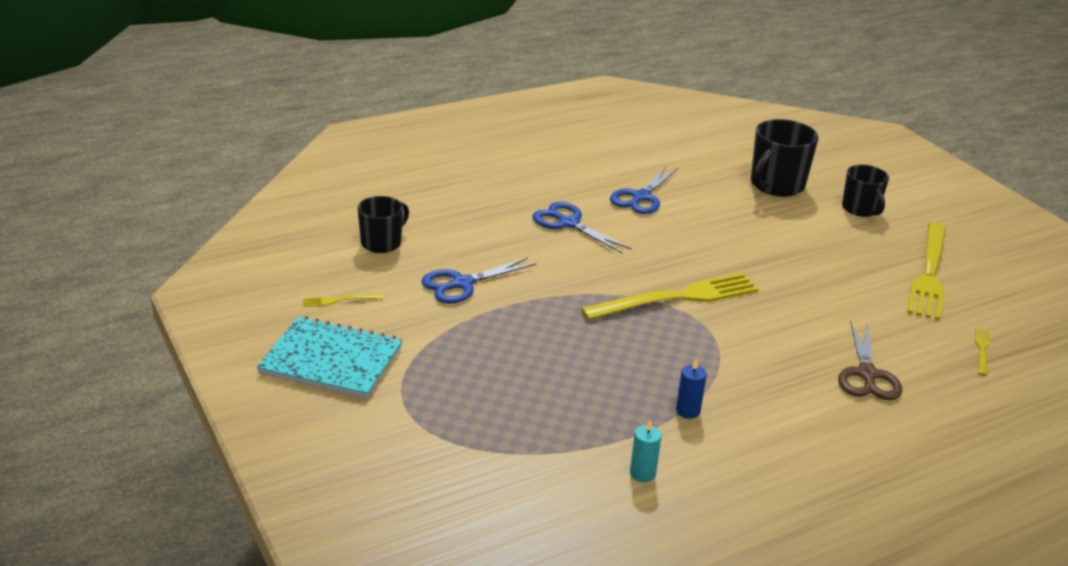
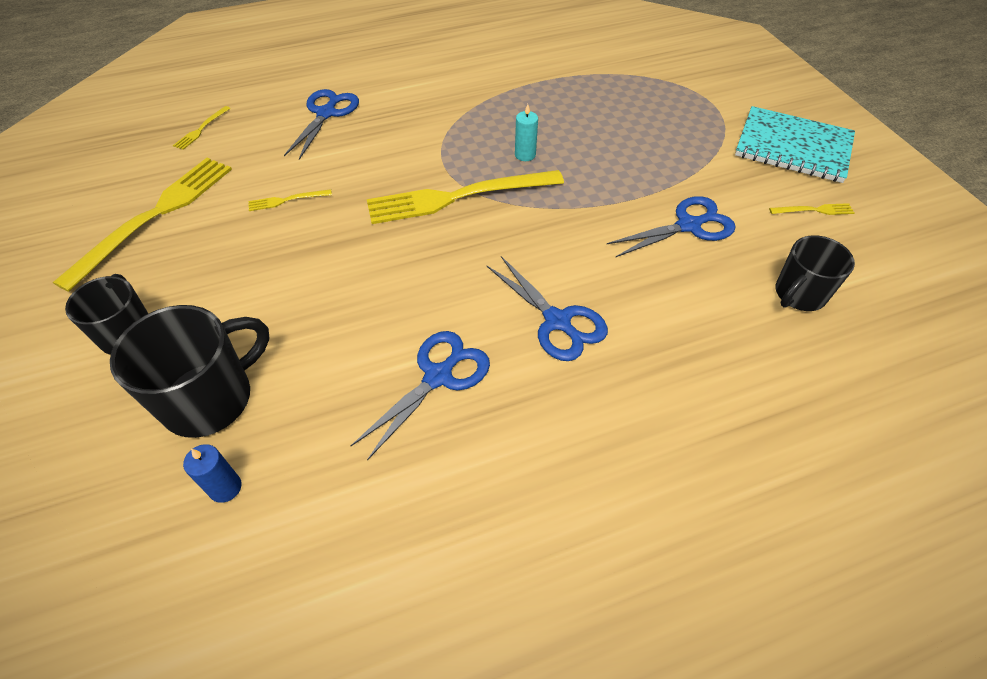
camera: 170 degrees left, 20 degrees up
turquoise candle [630,420,662,482] -> turquoise candle moved to [515,104,538,161]
blue candle [676,358,707,419] -> blue candle moved to [183,444,242,503]
brown scissors [838,321,902,400] -> blue scissors [284,89,359,160]
none -> yellow fork [248,189,332,211]

